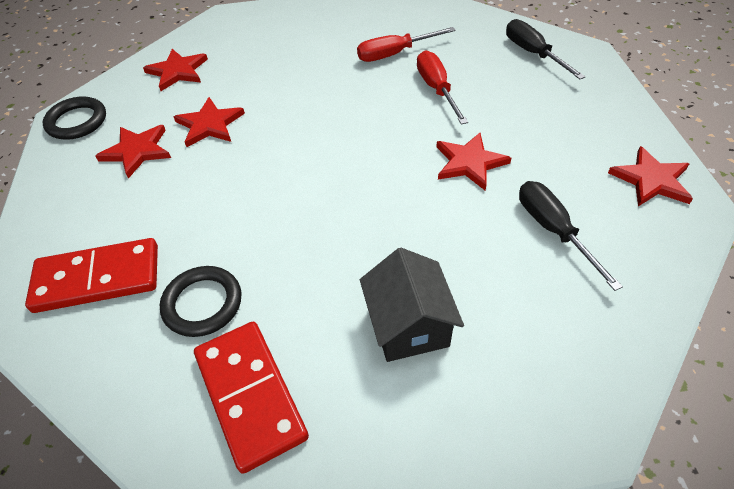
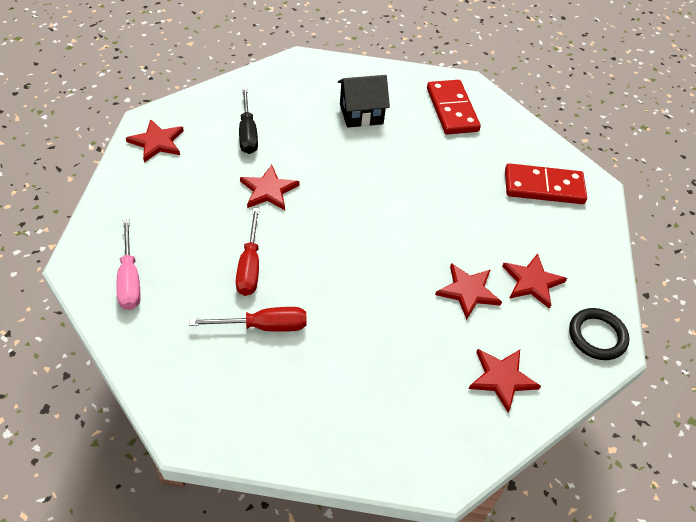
camera: 170 degrees left, 0 degrees up
black ring [160,266,241,337] -> none
black house [360,248,464,362] -> black house turned 75 degrees clockwise [338,75,390,128]
black screwdriver [506,19,586,79] -> pink screwdriver [117,219,140,310]

